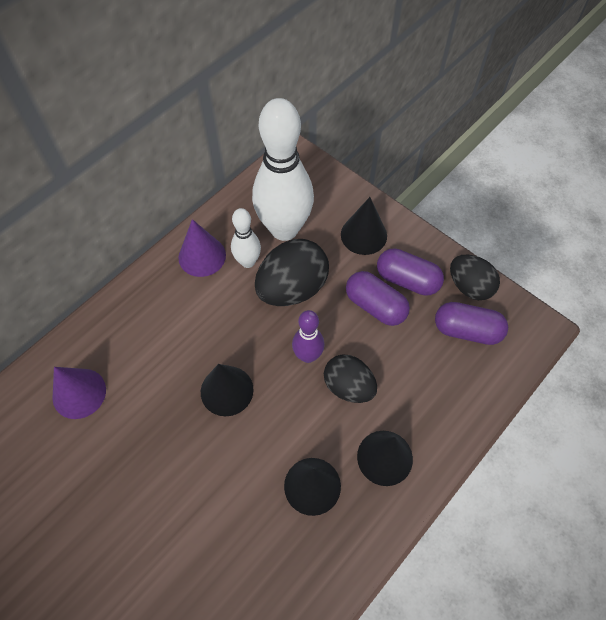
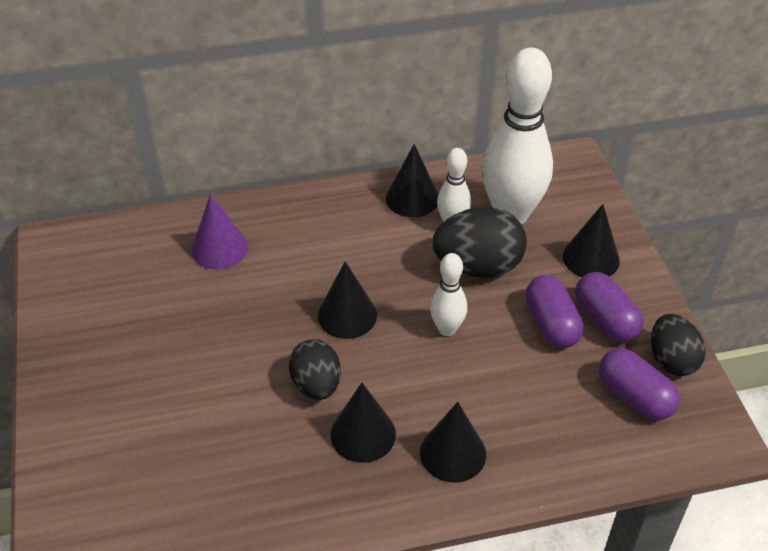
camera: 35 degrees right, 15 degrees down
purple cone [178,219,226,277] -> black cone [386,144,438,217]
purple bowling pin [292,310,325,363] -> white bowling pin [430,253,467,336]
black egg [324,355,377,403] -> black egg moved to [289,339,341,400]

